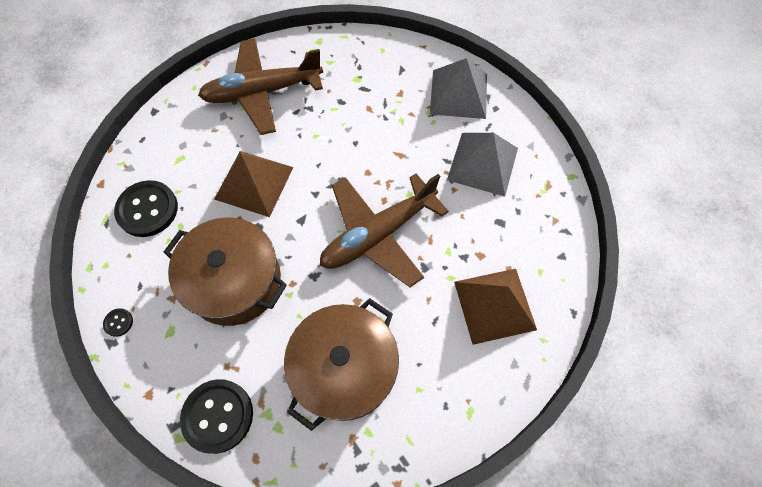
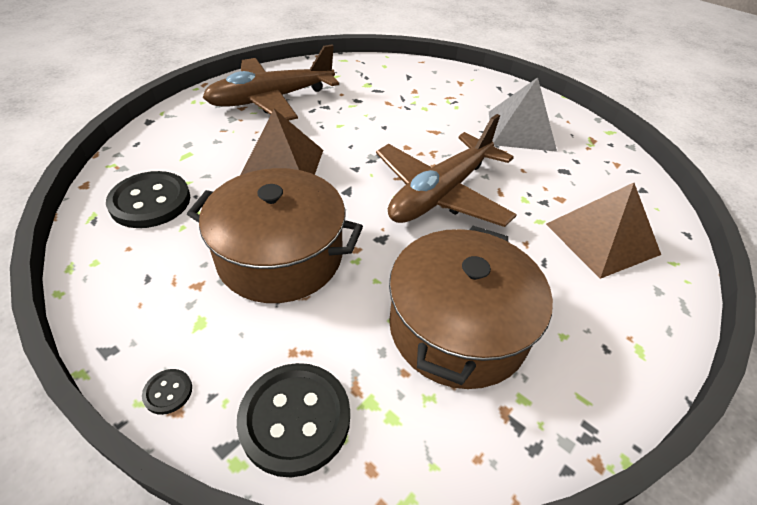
camera: 15 degrees left, 20 degrees down
black button [103,308,133,337] -> black button moved to [142,369,192,415]
grey pyramid [430,58,487,119] -> none

